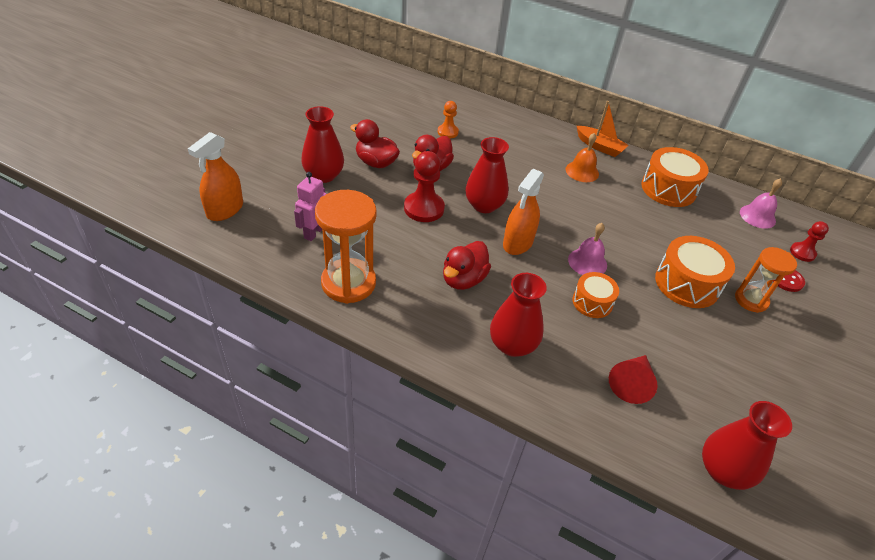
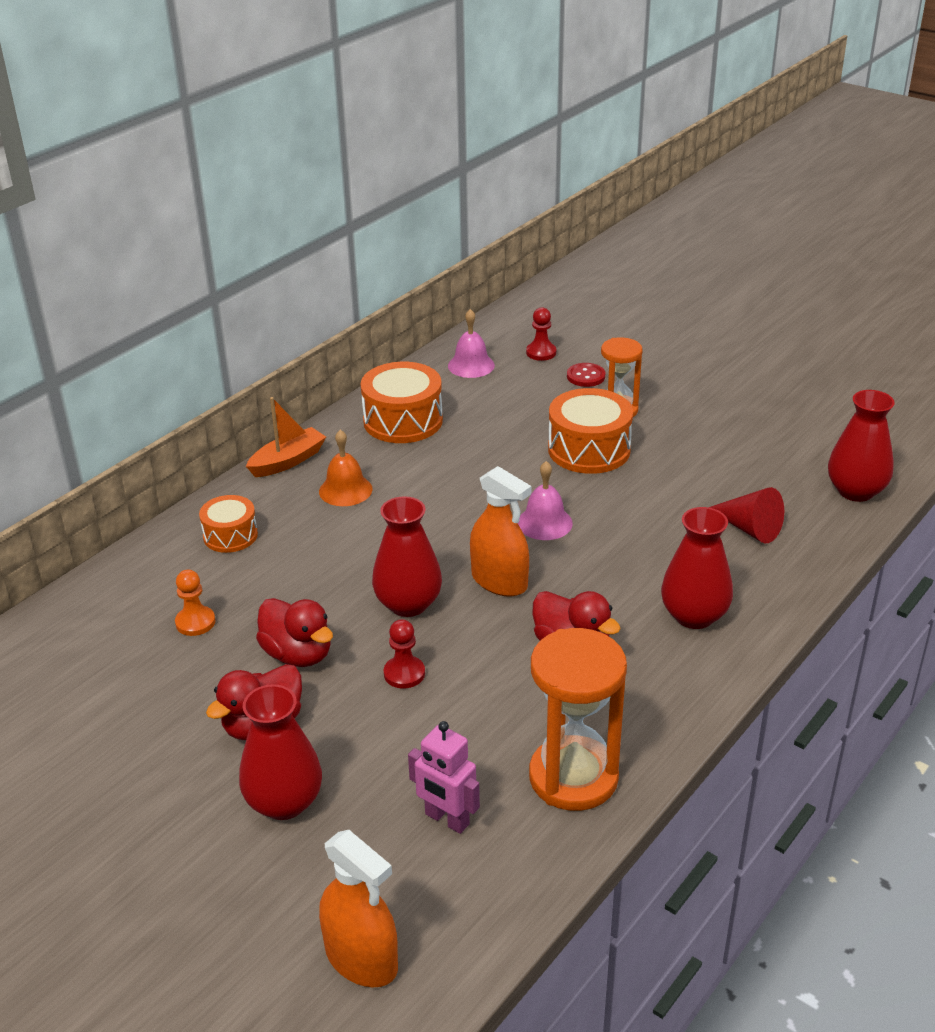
camera: 75 degrees left, 10 degrees down
red pawn [404,151,445,222] -> red pawn [384,619,425,689], size x0.60
orange drum [572,272,619,318] -> orange drum moved to [199,495,258,553]

